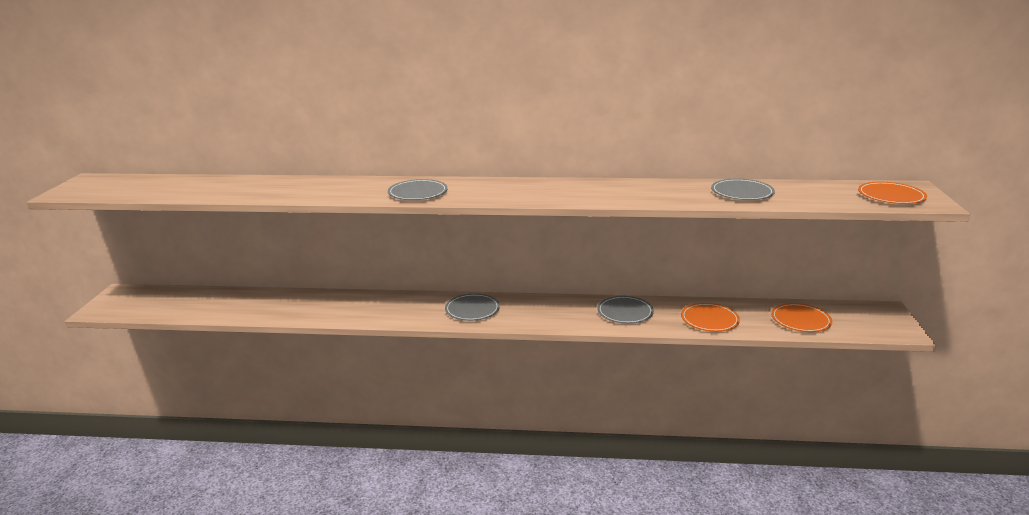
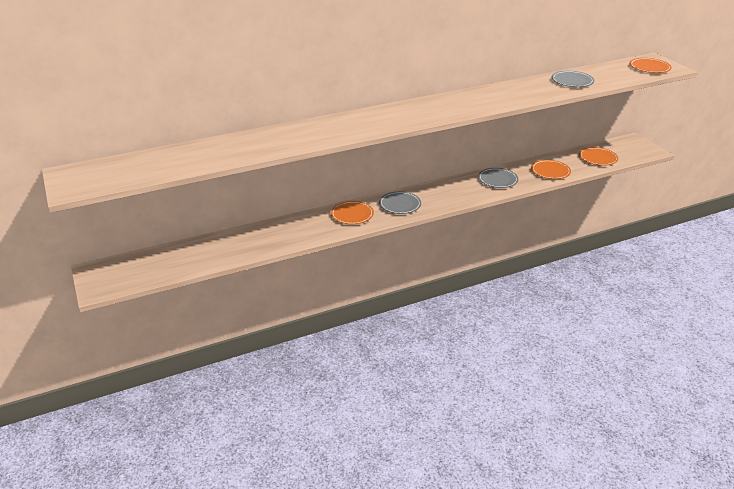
camera: 30 degrees left, 10 degrees up
grey plate [388,179,448,200] -> none
none -> orange plate [331,201,374,225]

